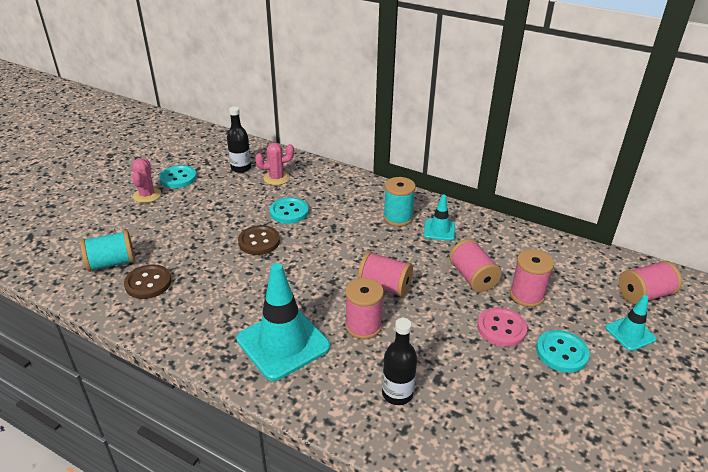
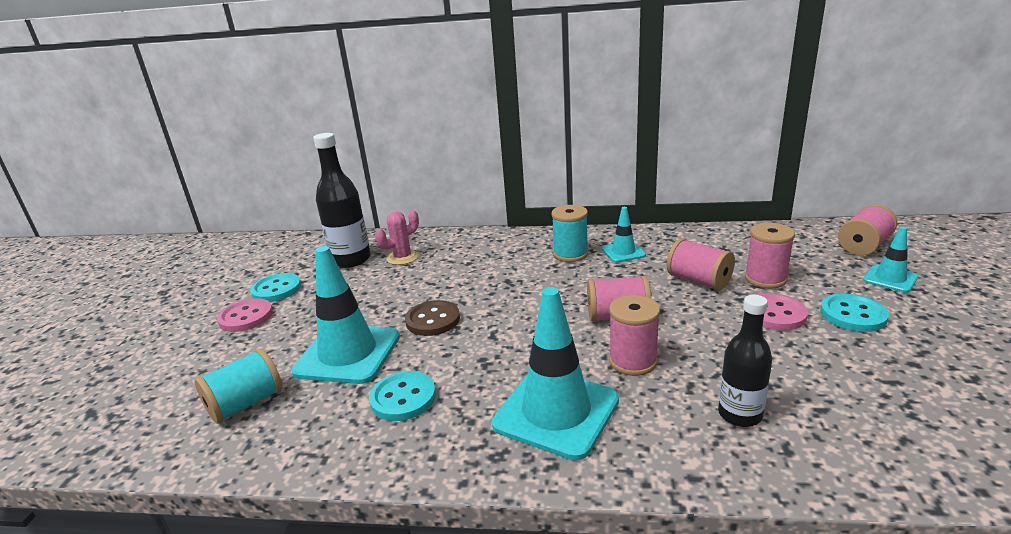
camera: 20 degrees left, 10 degrees down
brown button [124,264,172,299] -> none
pink cactus [132,159,161,203] -> pink button [217,299,273,332]
black bottle [227,107,251,173] -> black bottle [313,133,371,268], size x1.54
turquoise button [270,197,309,224] -> turquoise button moved to [369,371,436,421]
none -> turquoise traffic cone [292,246,400,384]

